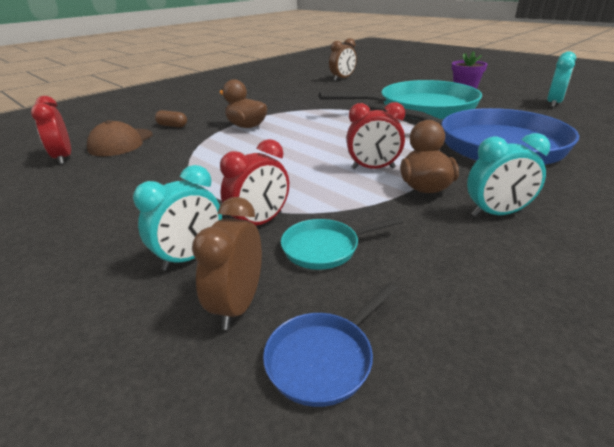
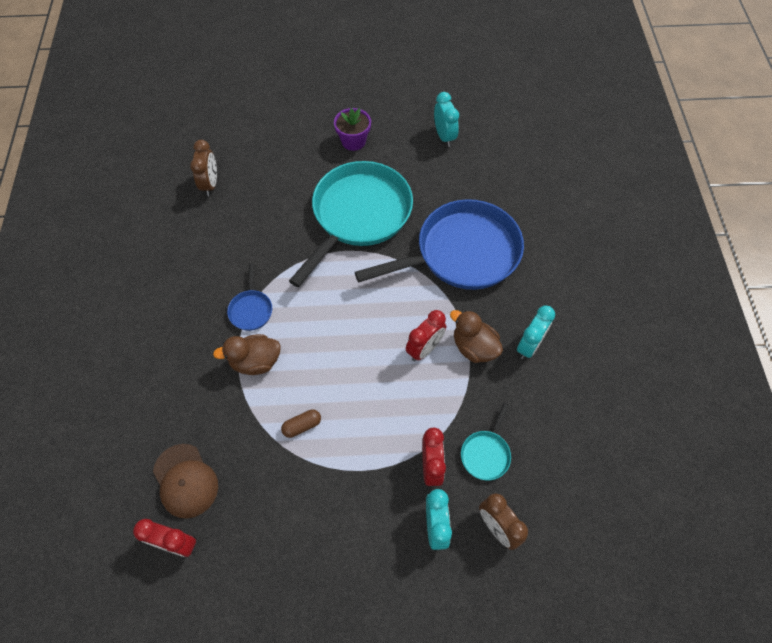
camera: 50 degrees left, 30 degrees up
brown capsule [155,110,187,127] -> brown capsule moved to [281,409,321,438]
blue pan [263,283,398,407] -> blue pan moved to [227,263,272,331]

